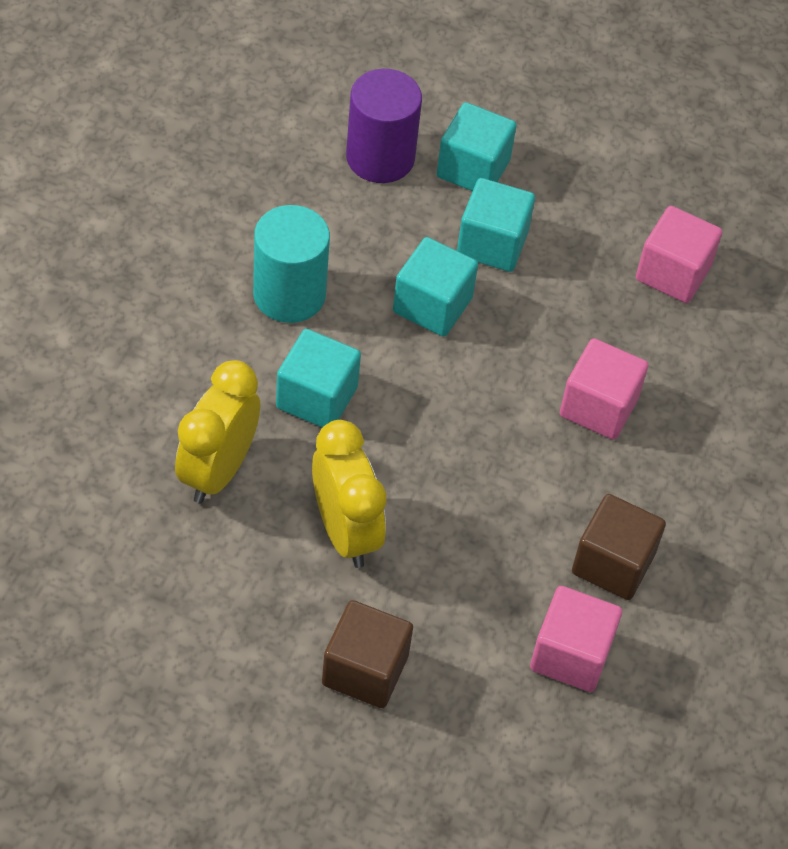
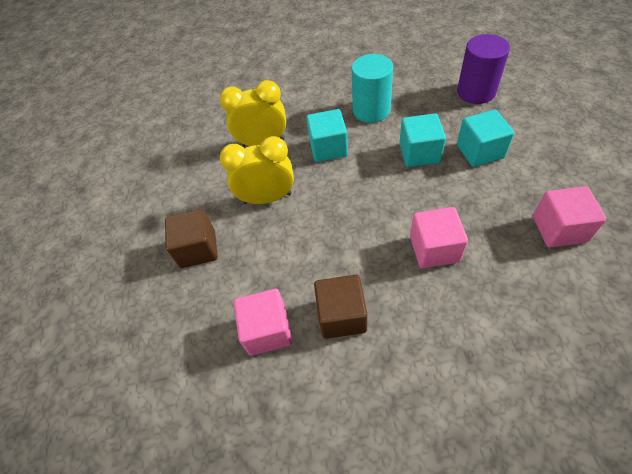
camera: 70 degrees right, 0 degrees up
yellow clock [312,420,387,568] -> yellow clock turned 135 degrees counterclockwise [220,136,294,204]
turquoise cube [437,102,516,191] -> none

